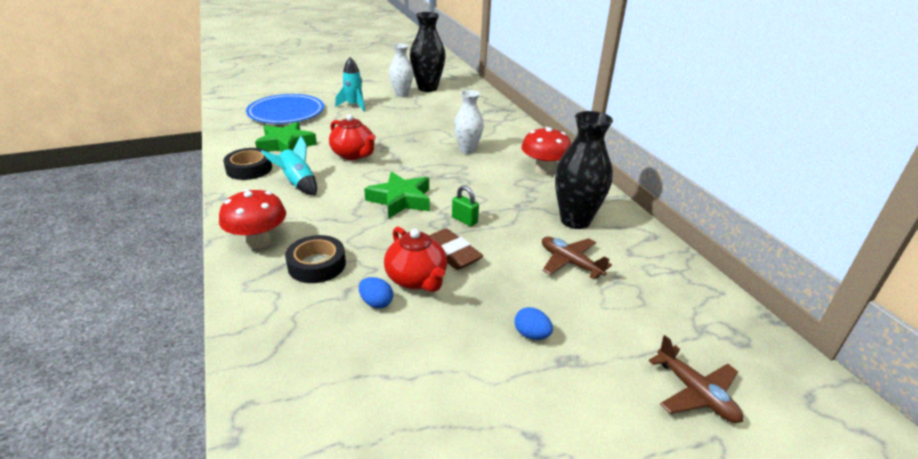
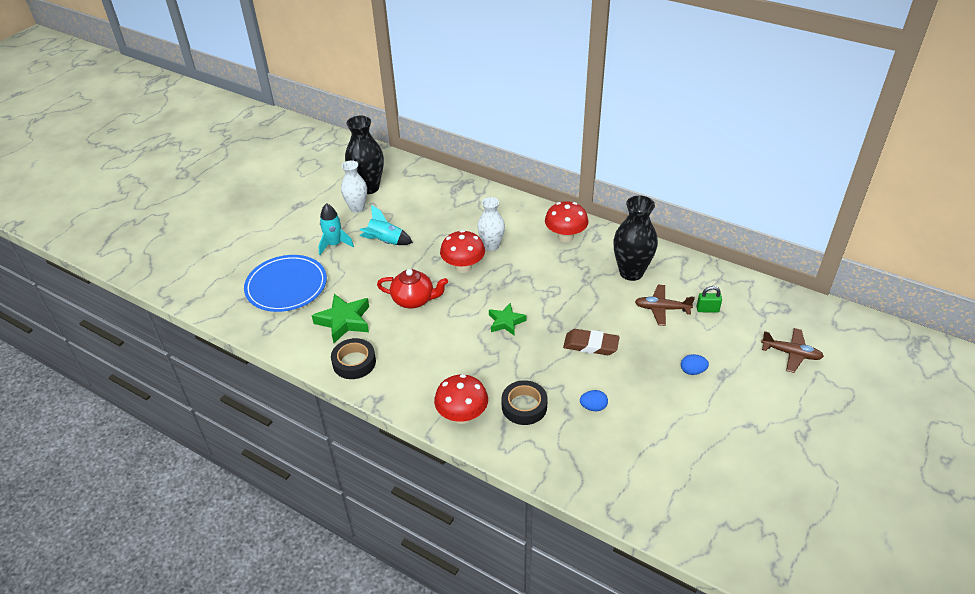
camera: 35 degrees left, 10 degrees up
turquoise rocket [261,136,317,195] -> turquoise rocket moved to [360,205,413,245]
green star [364,172,430,219] -> green star [489,303,526,336], size x0.66
red teapot [384,227,447,292] -> none
green padlock [452,185,479,226] -> green padlock moved to [697,286,722,313]
none -> red mushroom [440,230,485,273]

